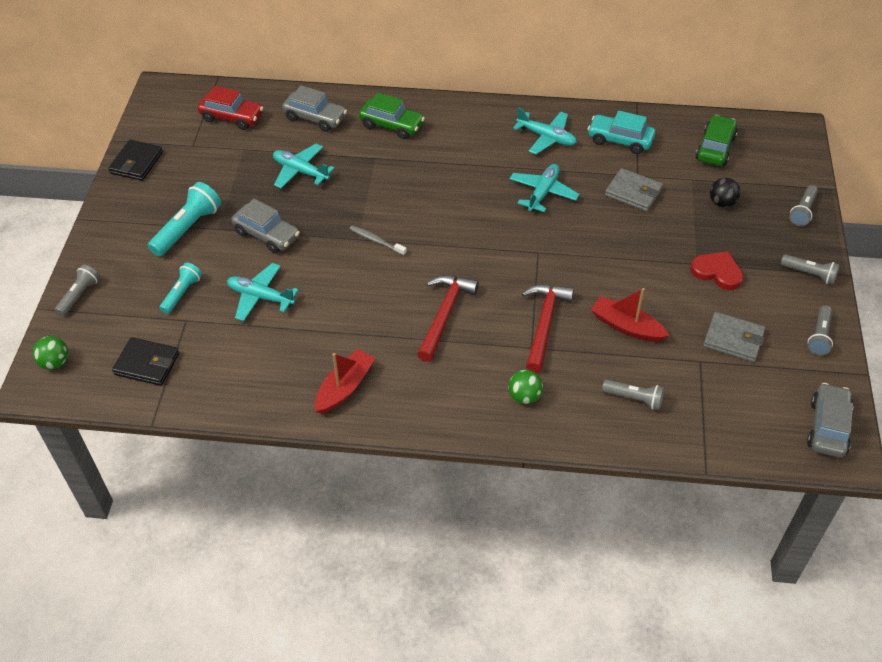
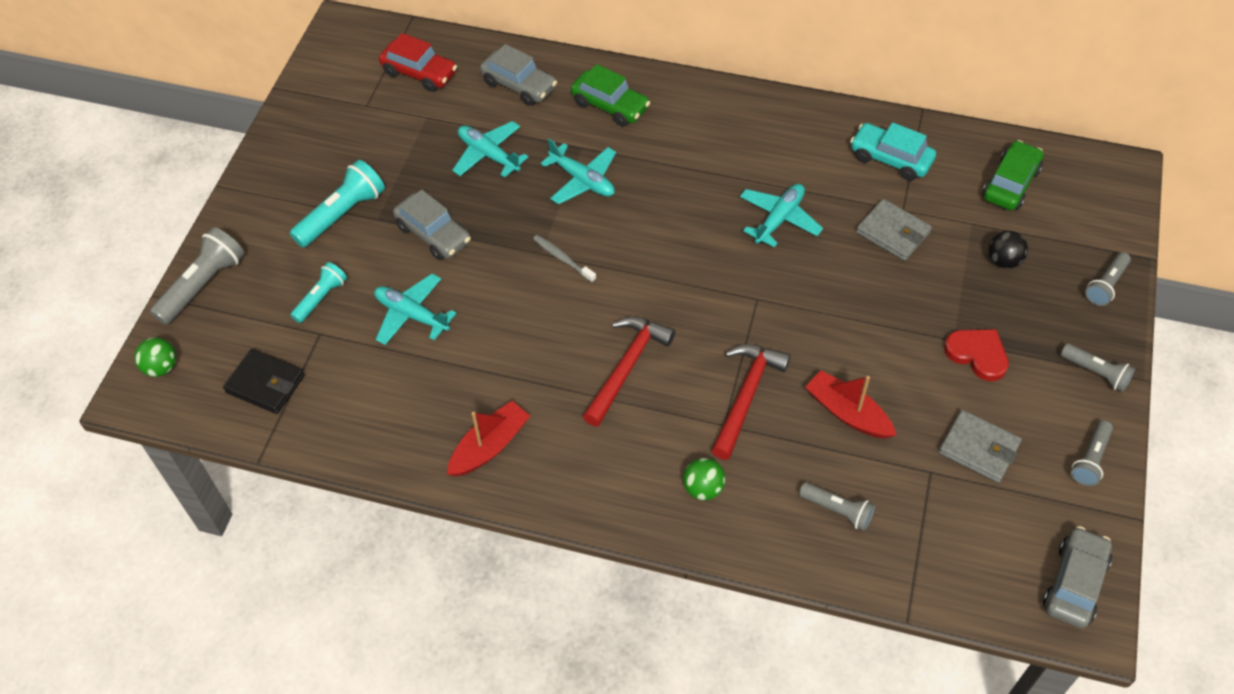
camera: 10 degrees right, 5 degrees up
grey flashlight [55,265,100,316] -> grey flashlight [150,227,245,325], size x1.62
black wallet [108,140,163,181] -> none
turquoise plane [513,107,577,154] -> turquoise plane moved to [541,139,616,204]

